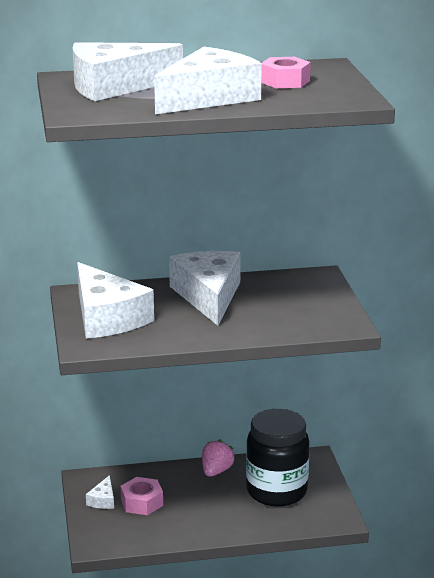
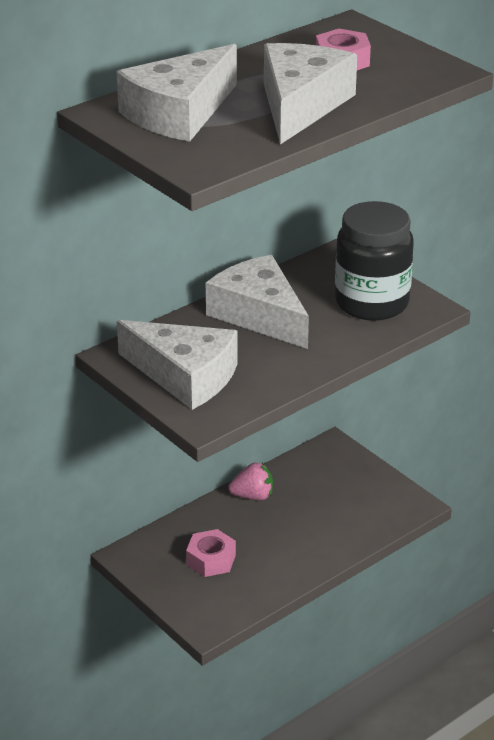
camera: 30 degrees left, 10 degrees up
white cheese [86,475,114,509] -> none
pink strawberry [202,439,235,477] -> pink strawberry turned 90 degrees clockwise [228,463,273,500]
black jar [246,409,309,507] -> black jar moved to [335,201,414,321]

